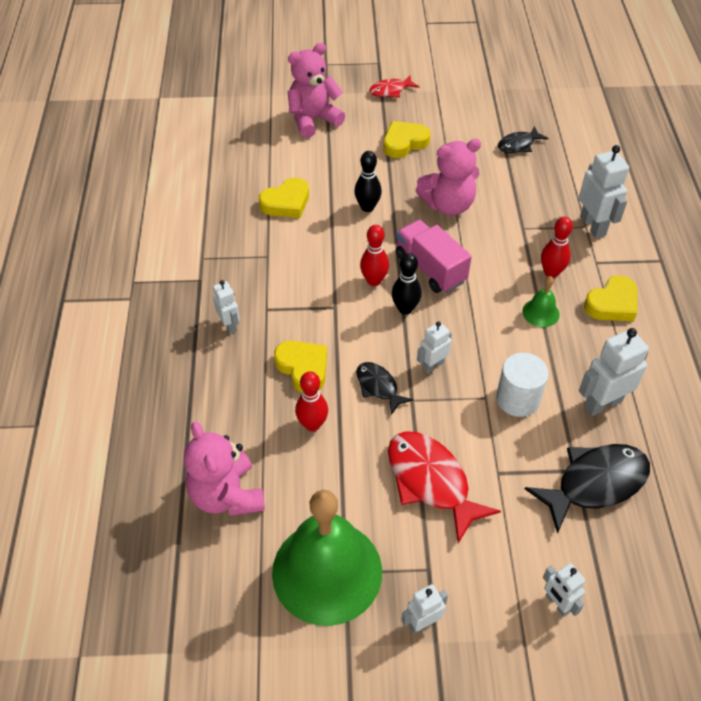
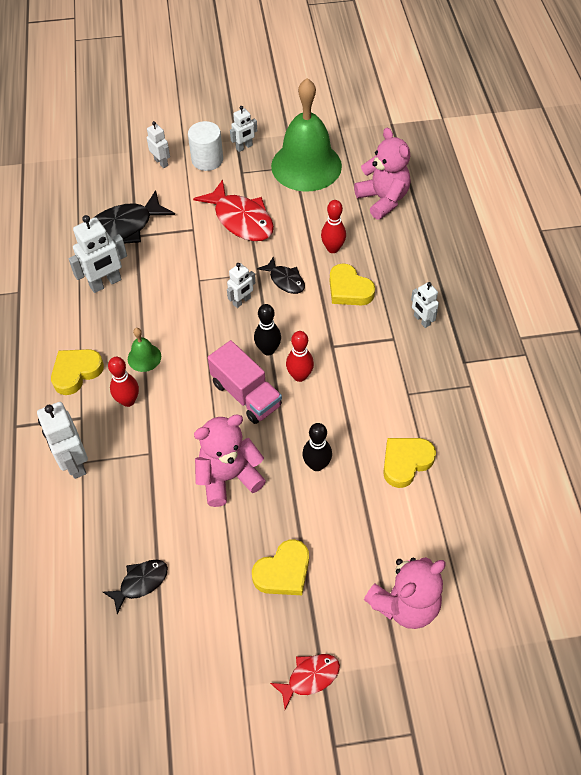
camera: 175 degrees right, 5 degrees up
white cylinder [496,353,548,417] -> white cylinder moved to [188,121,223,171]

